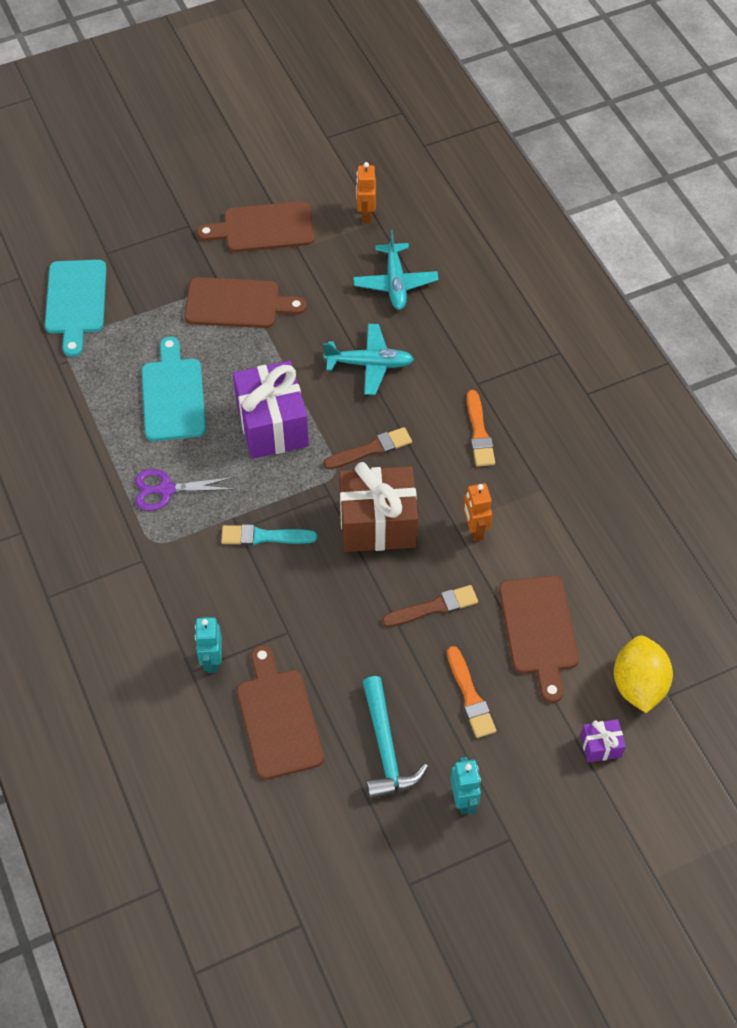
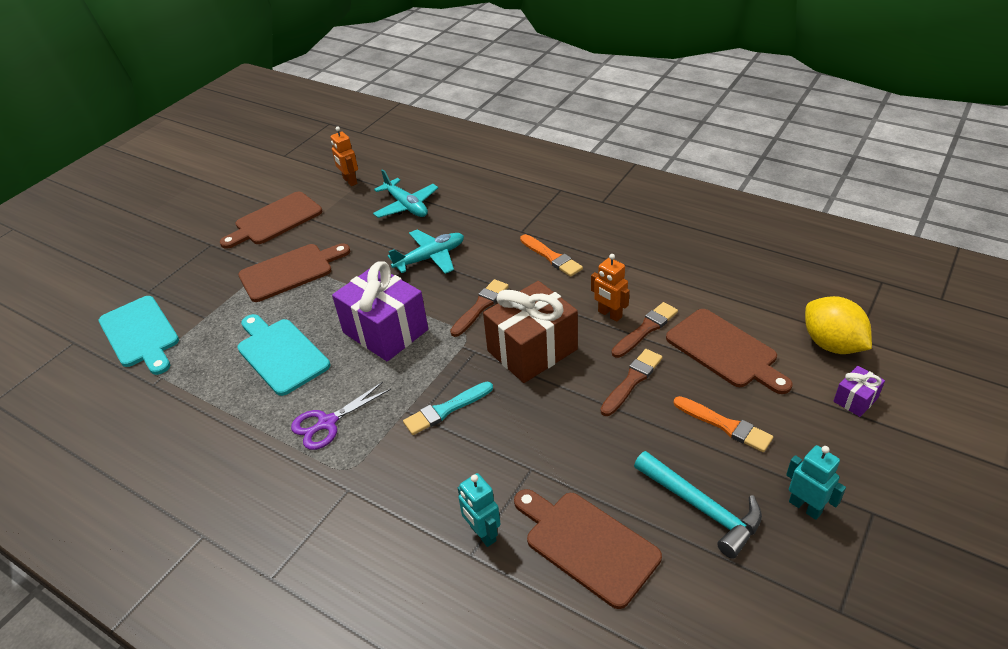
camera: 30 degrees left, 15 degrees down
none -> brown brush [612,302,678,358]

